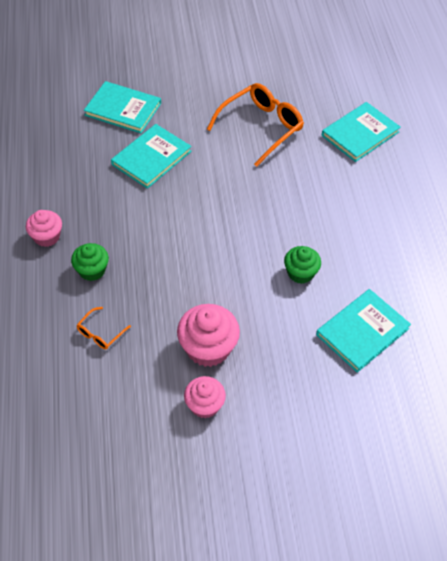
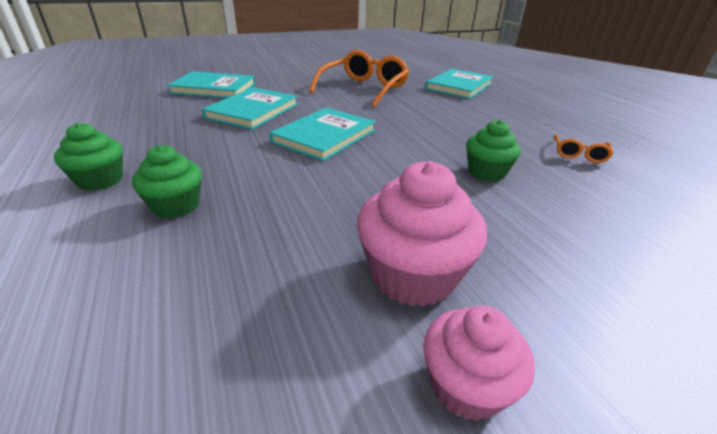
camera: 15 degrees left, 20 degrees down
pink cupcake [26,210,62,247] -> green cupcake [54,123,123,191]
orange glasses [76,307,131,349] -> orange glasses moved to [554,134,614,163]
turquoise book [316,289,411,373] -> turquoise book moved to [269,108,376,161]

